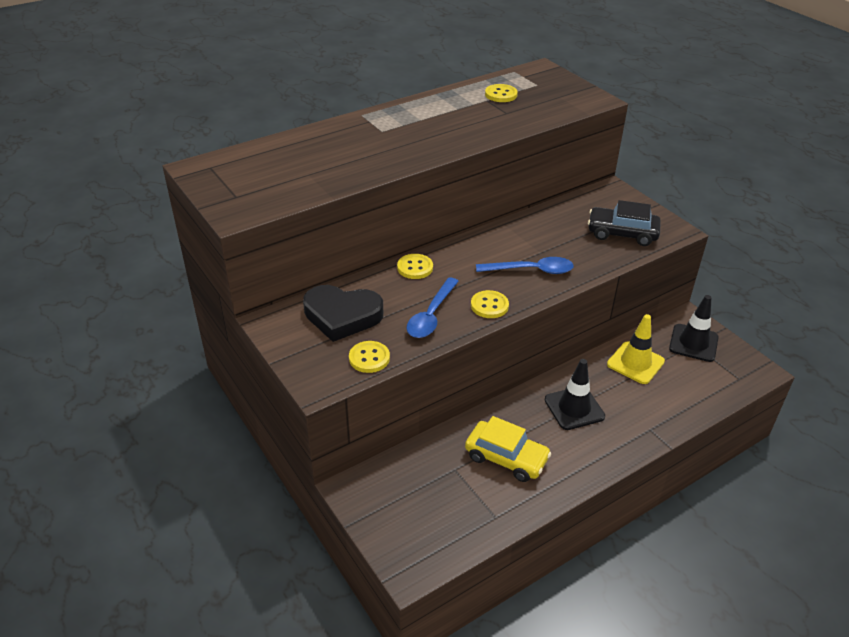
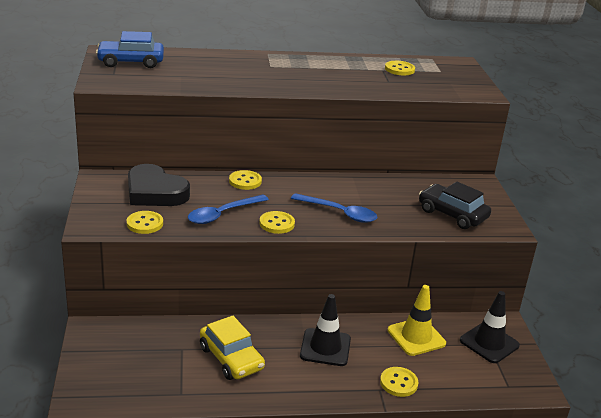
camera: 25 degrees right, 10 degrees down
none -> blue car [96,31,164,68]
none -> yellow button [380,367,418,397]

